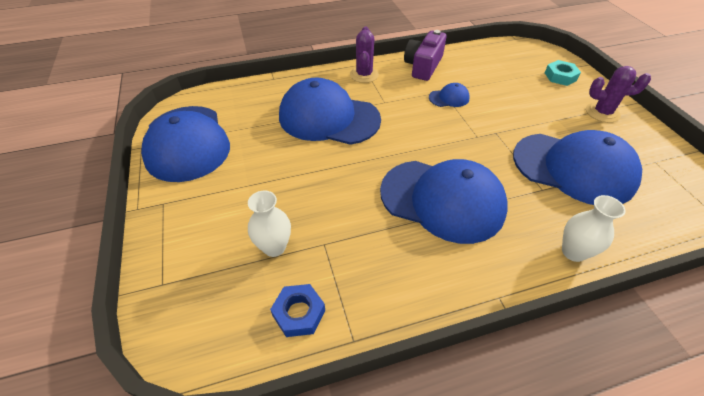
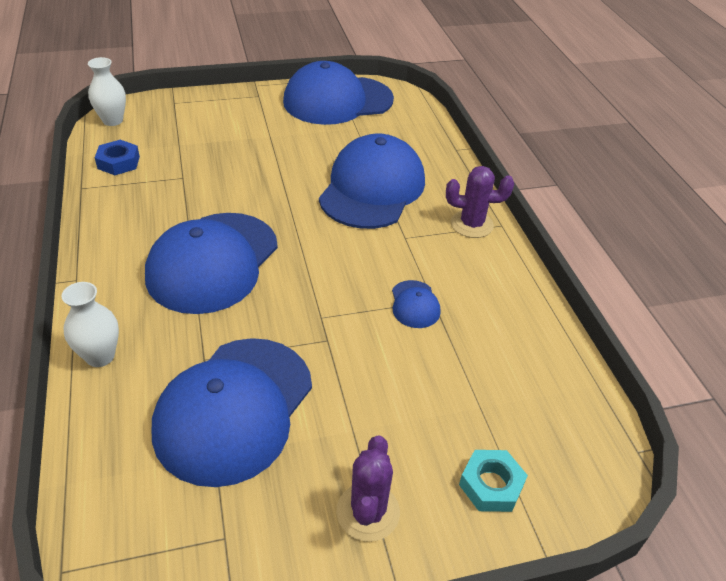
camera: 90 degrees right, 5 degrees down
white vase [248,190,291,257] -> white vase moved to [88,57,126,126]
purple camera [404,30,446,81] -> none

